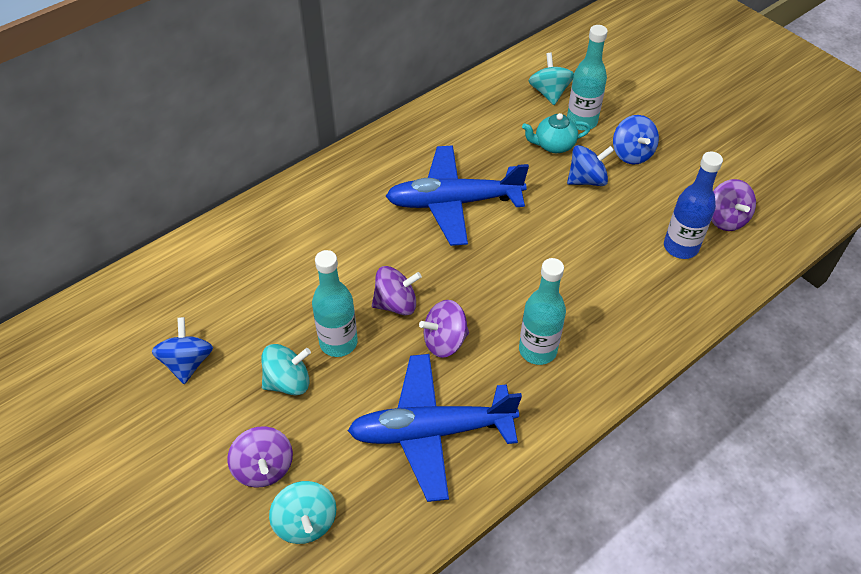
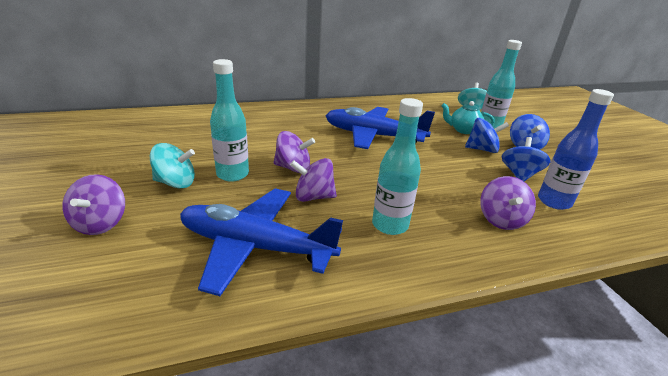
camera: 20 degrees right, 20 degrees down
blue spinning top [152,317,213,384] -> blue spinning top moved to [502,137,551,181]
turquoise spinning top [269,481,336,544] -> none
purple spinning top [711,179,756,231] -> purple spinning top moved to [480,176,536,230]

